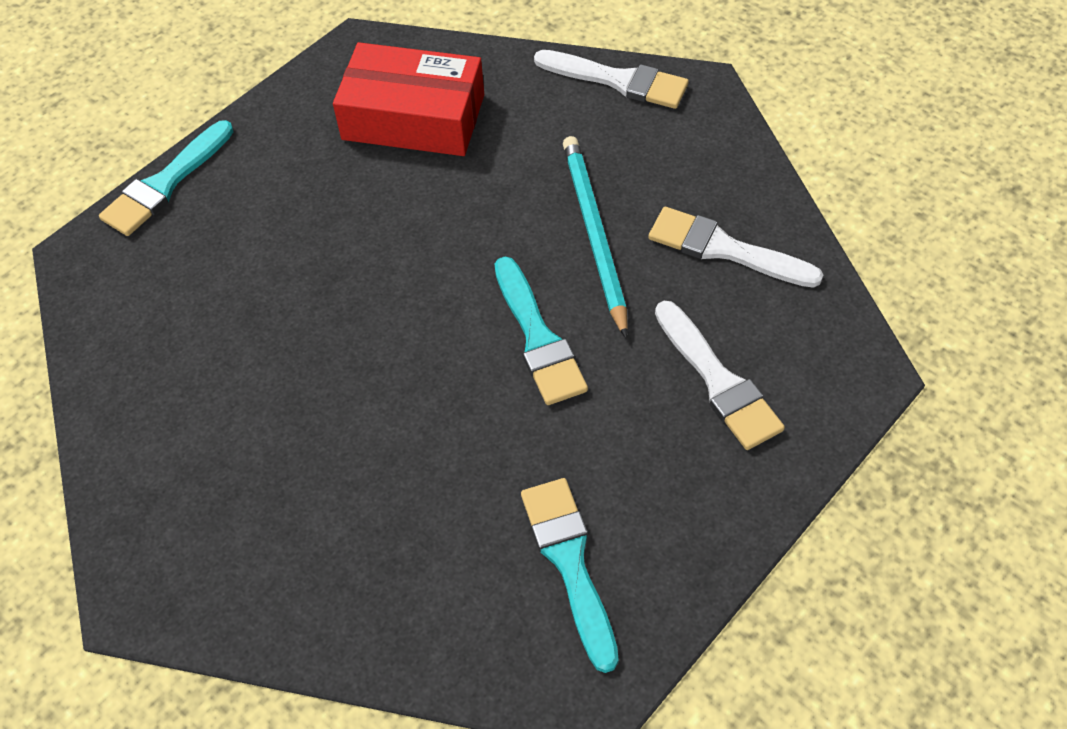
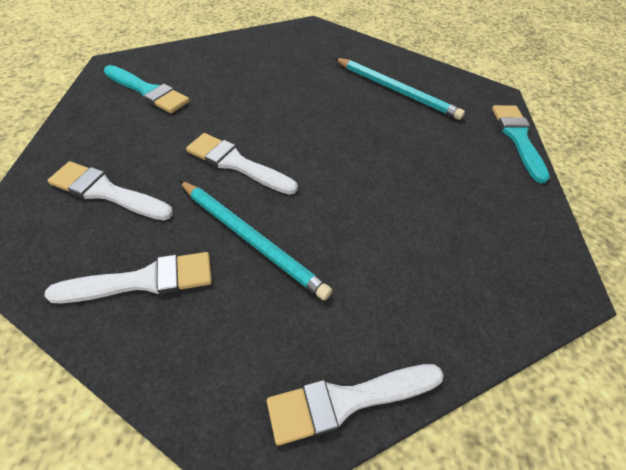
camera: 135 degrees right, 5 degrees down
red box [333,42,484,156] -> none
turquoise brush [495,257,588,405] -> white brush [186,133,298,195]
none -> turquoise pencil [335,58,465,120]

